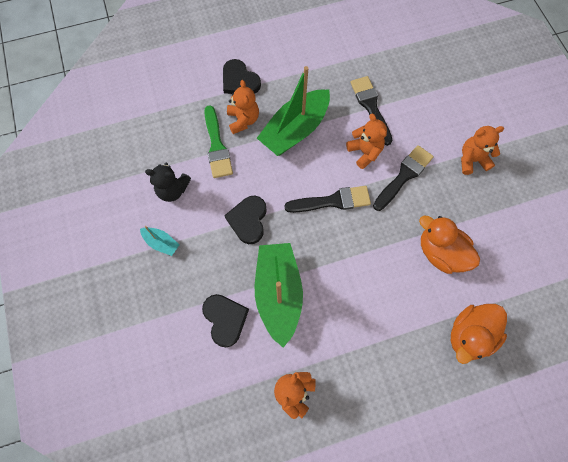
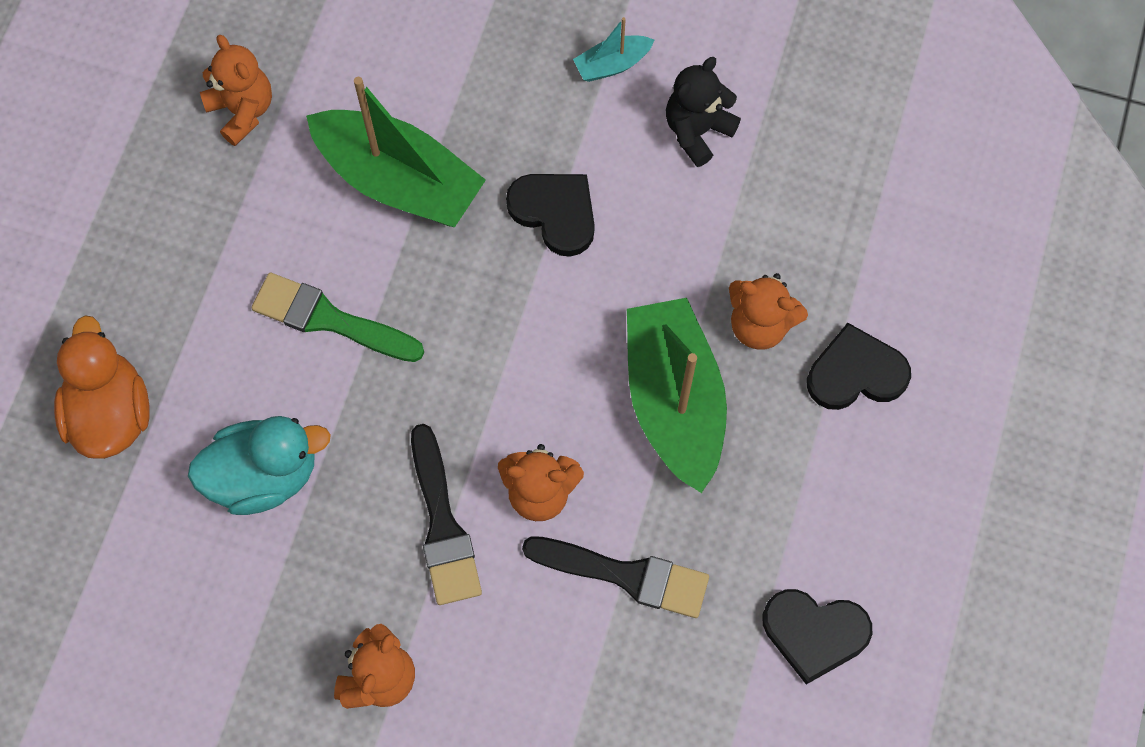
camera: 125 degrees right, 0 degrees up
black heart [202,294,249,347] -> black heart moved to [762,589,872,684]
green brush [204,105,233,178] -> green brush moved to [252,273,424,362]
black brush [285,186,371,213] -> none
orange duck [419,216,480,274] -> turquoise duck [188,416,331,515]

